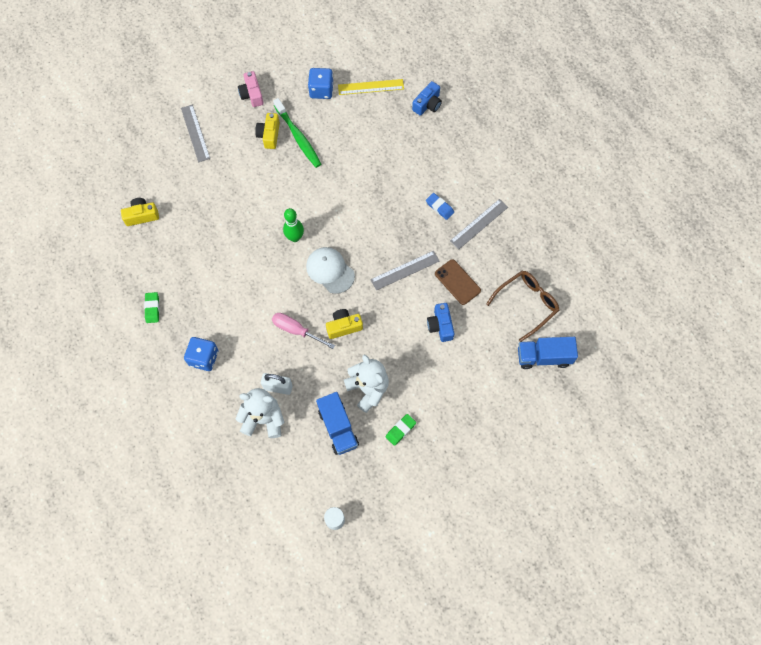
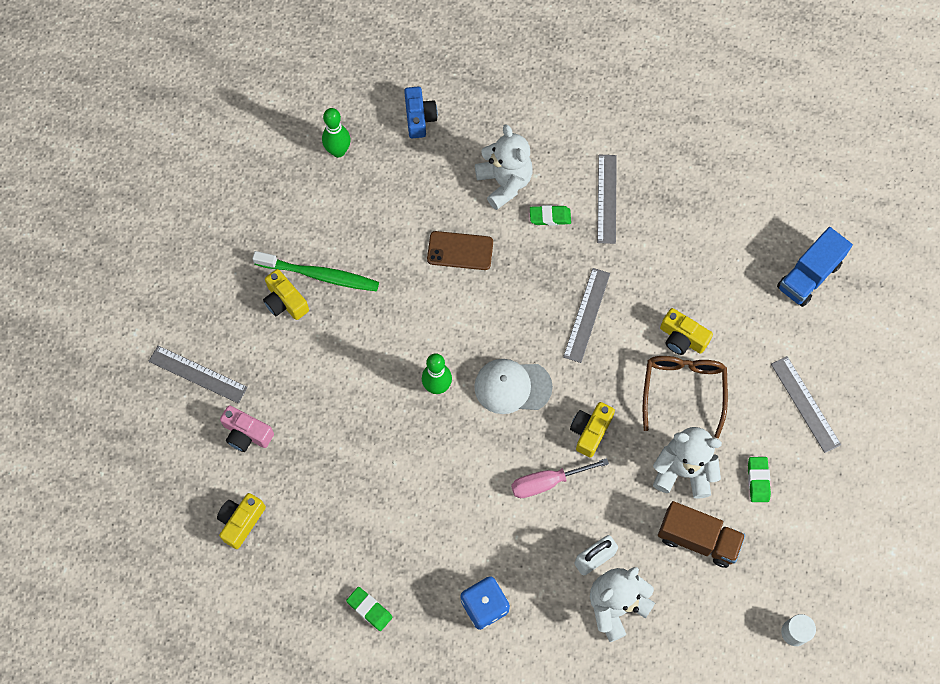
camera: 45 degrees left, 0 degrees up
pink camera [238,71,263,107] -> pink camera moved to [220,405,274,452]
blue dice [308,68,333,99] -> none
blue truck [316,392,359,455] -> brown truck [658,501,745,568]
yellow ruler [338,79,404,95] -> green bowling pin [322,108,351,157]
blue eraser [426,193,454,220] -> green eraser [530,205,571,226]
blue camera [427,303,455,342] -> yellow camera [660,308,713,355]
brown phone [435,259,481,305] -> brown phone moved to [427,231,493,270]
brown glasses [486,271,559,342] -> brown glasses moved to [643,356,728,438]
none -> white teddy bear [475,124,533,210]
none -> grey ruler [771,356,841,453]

